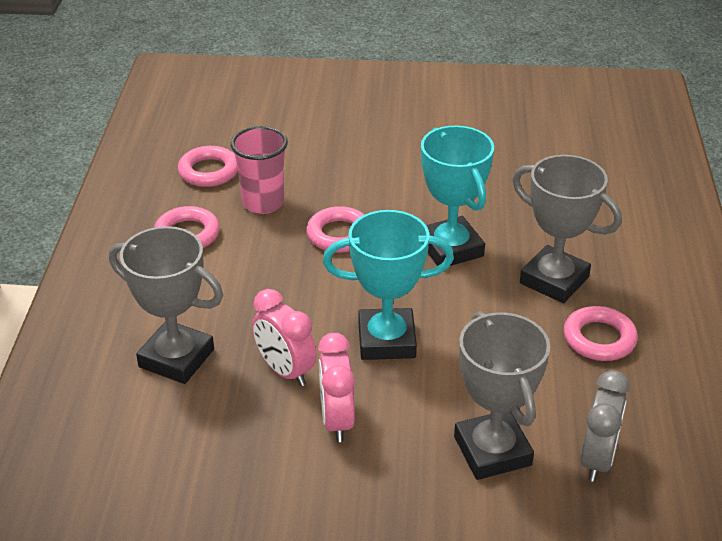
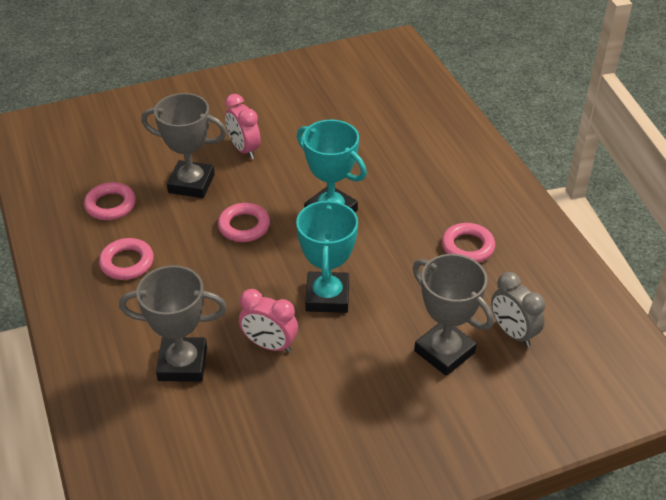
camera: 25 degrees left, 5 degrees up
pink cup [231,126,288,214] -> none
pink clock [318,333,355,442] -> pink clock moved to [225,94,261,159]
turquoise trophy [323,210,454,360] -> turquoise trophy turned 60 degrees counterclockwise [296,199,358,313]
grey trophy [512,155,622,303] -> grey trophy moved to [141,93,227,198]
grey clock [580,370,630,482] -> grey clock turned 150 degrees clockwise [491,272,545,347]

